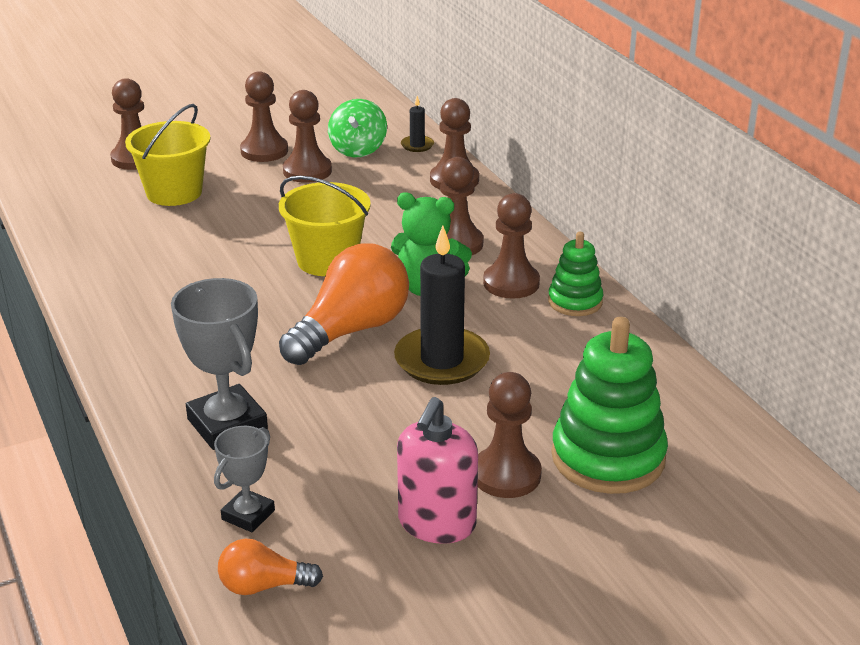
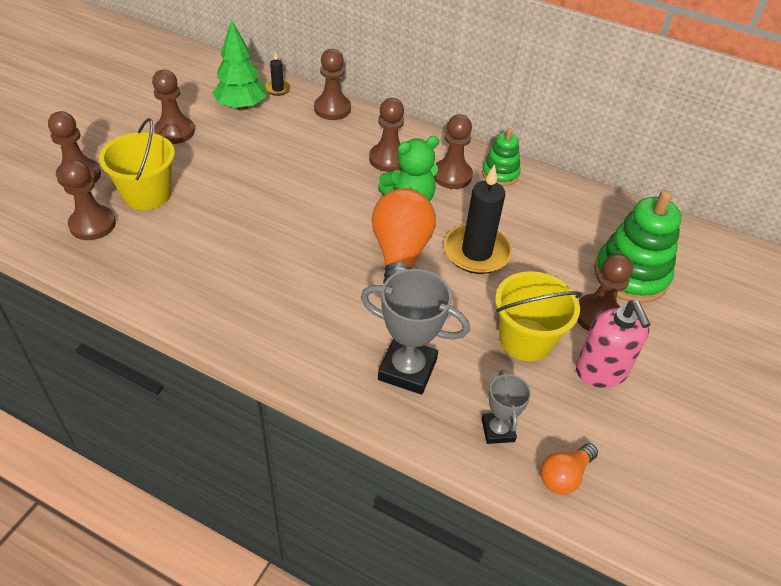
camera: 40 degrees left, 15 degrees up
yellow bucket [279,176,371,276] -> yellow bucket moved to [495,271,582,361]
brown pawn [283,90,332,183] -> brown pawn moved to [60,160,116,240]
green spinning top [328,99,387,157] -> green tree [212,19,266,110]

